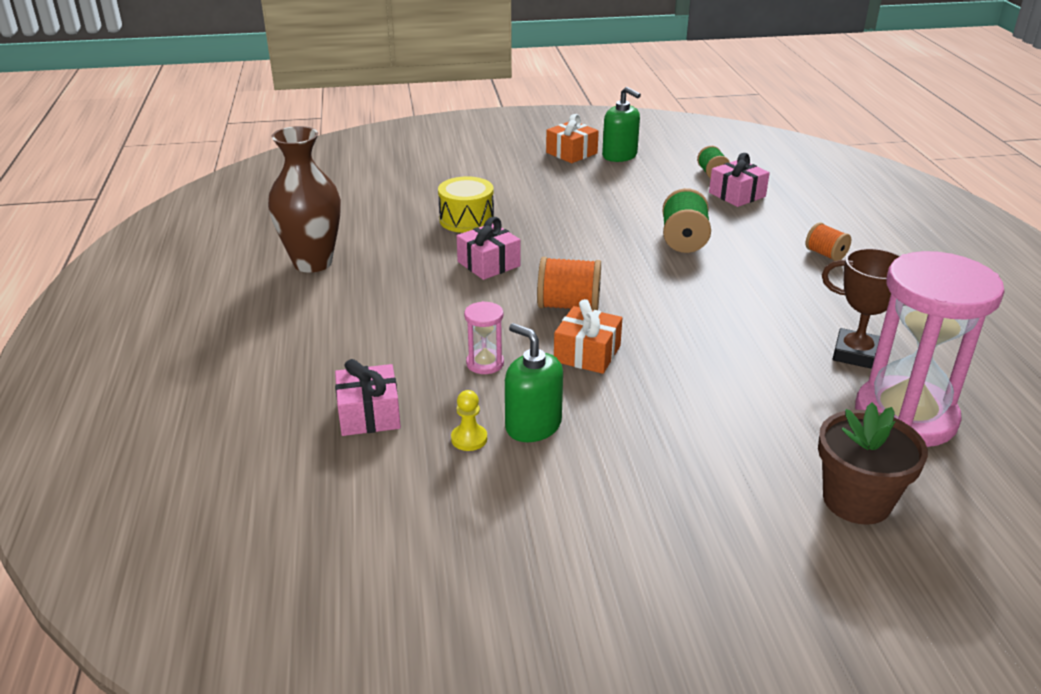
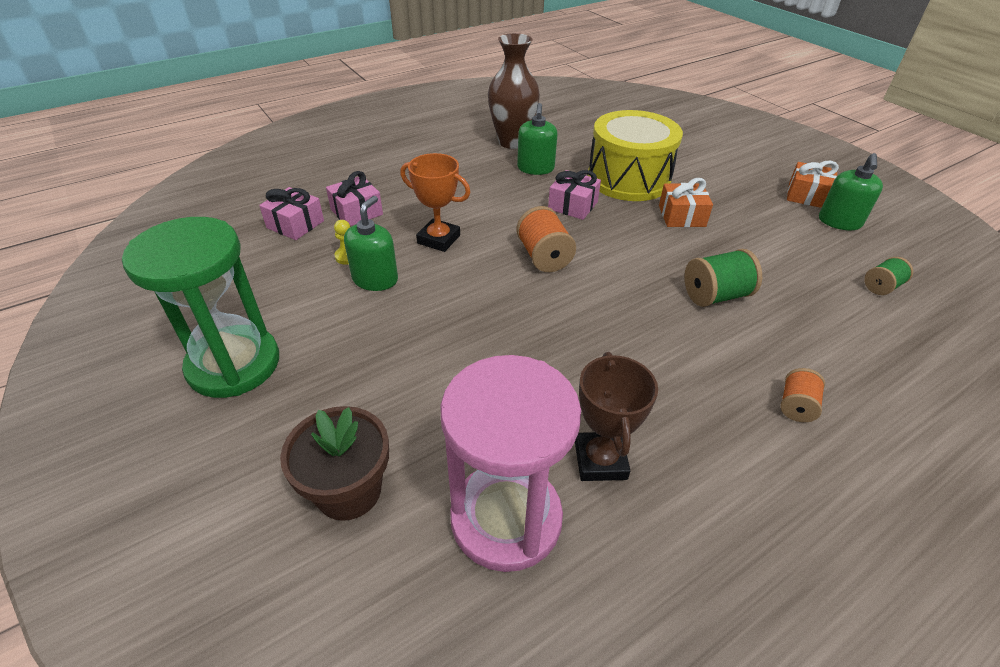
camera: 65 degrees right, 10 degrees up
yellow drum [438,176,494,233] -> yellow drum [588,110,683,201], size x1.78
pink hourglass [464,301,504,374] -> orange trophy [400,153,471,252]
orange gift [554,299,622,374] -> orange gift moved to [659,178,713,227]
pink gift [709,153,770,207] -> pink gift moved to [259,187,324,240]
none -> green hourglass [122,217,279,398]
none -> green soap dispenser [517,103,558,175]

